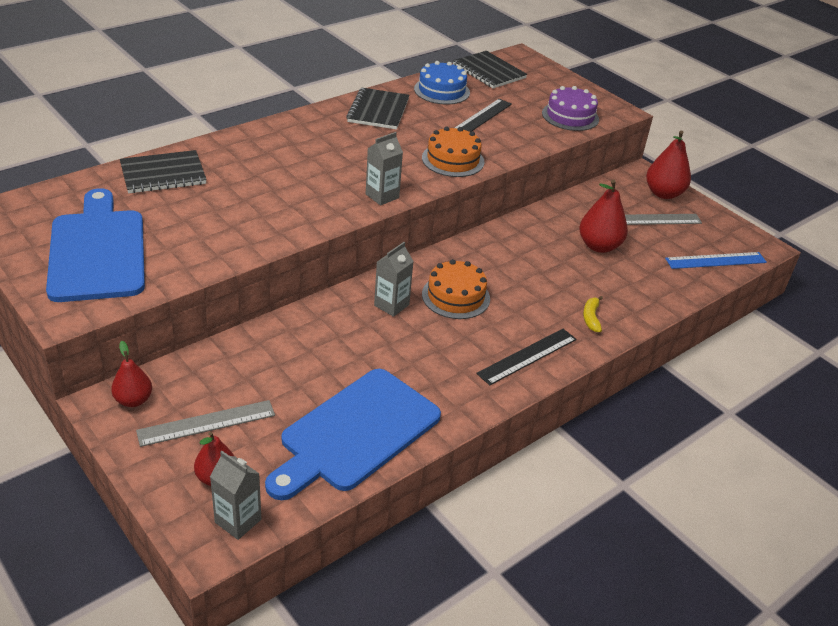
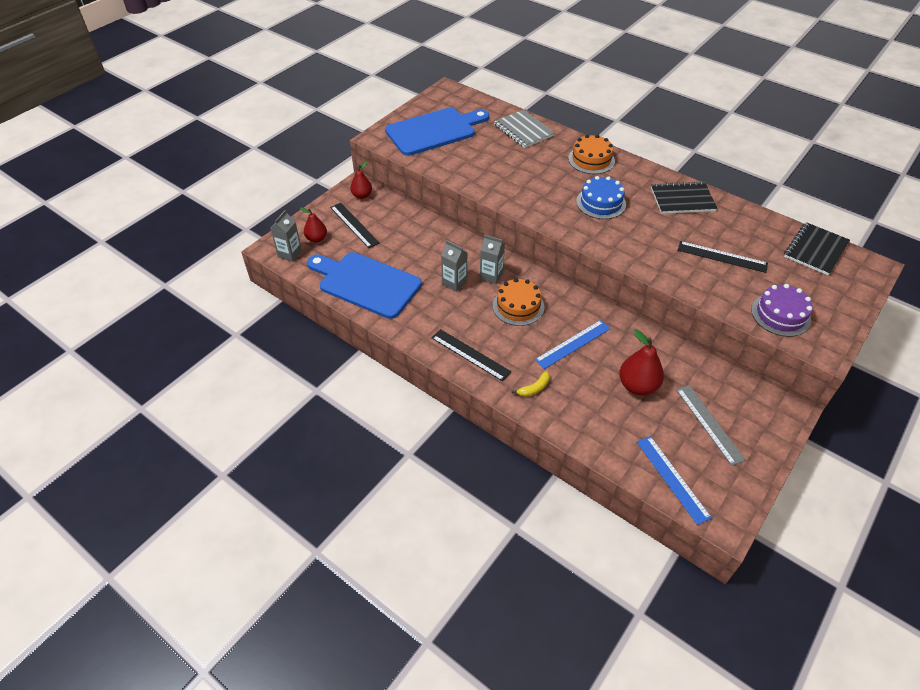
camera: 80 degrees right, 10 degrees up
black notebook [120,150,207,193] -> grey notebook [494,110,554,148]
grey ruler [136,400,275,447] -> black ruler [330,203,380,248]
grey carton [366,132,403,206] -> grey carton moved to [441,241,468,292]
blue cake [414,61,470,105] -> blue cake moved to [576,176,626,219]
orange cake [422,126,484,177] -> orange cake moved to [568,134,615,174]
yellow banana [583,296,603,332] -> yellow banana turned 150 degrees clockwise [512,371,550,397]
red pear [646,130,691,199] -> none
none -> blue ruler [535,320,611,369]

